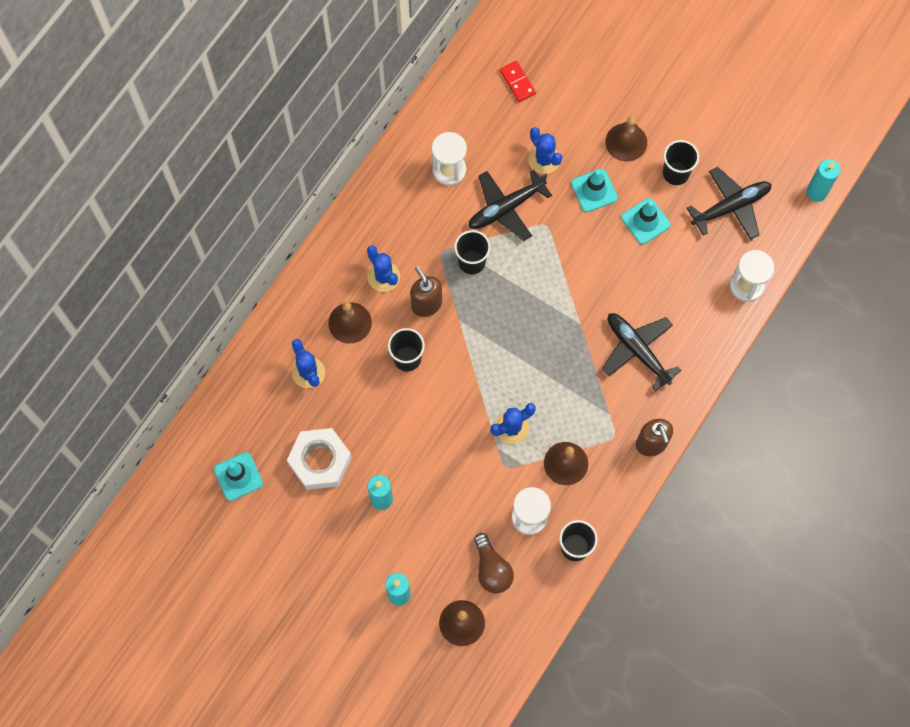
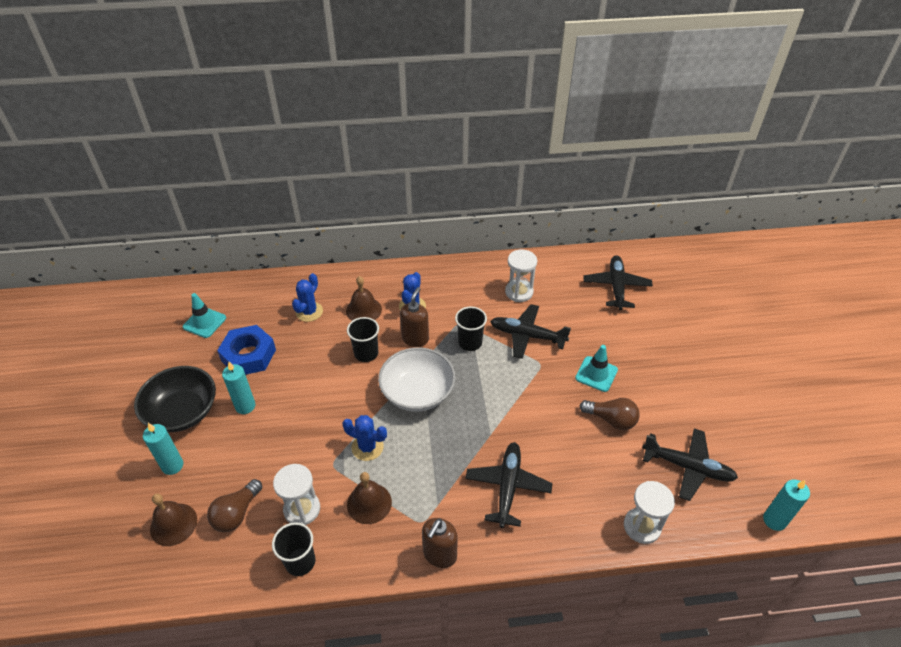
camera: 50 degrees right, 25 degrees down
white nut [287,428,352,490] -> blue nut [217,325,276,375]
red domino [500,61,536,102] -> black plane [583,255,653,310]
blue cactus [528,127,562,174] -> none
brown bell [605,116,647,162] -> none
turquoise traffic cone [621,198,670,244] -> brown light bulb [580,398,640,430]
black cup [663,140,699,185] -> none
none -> black bowl [134,366,216,432]
none -> white bowl [378,348,455,411]

